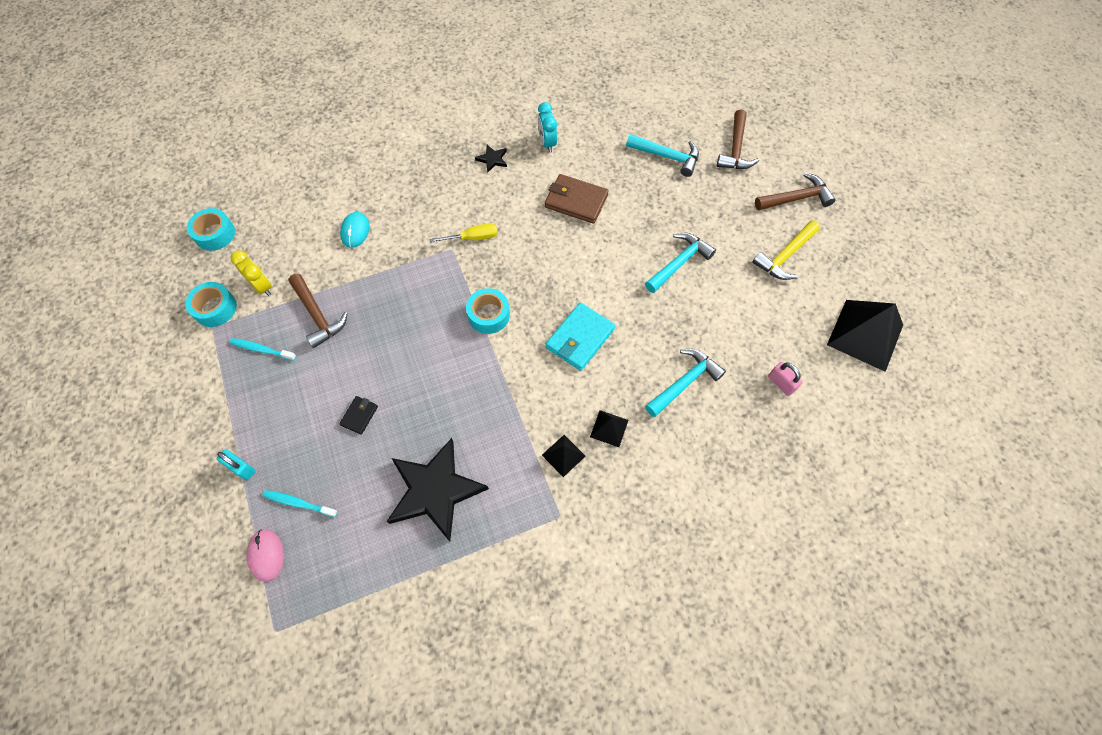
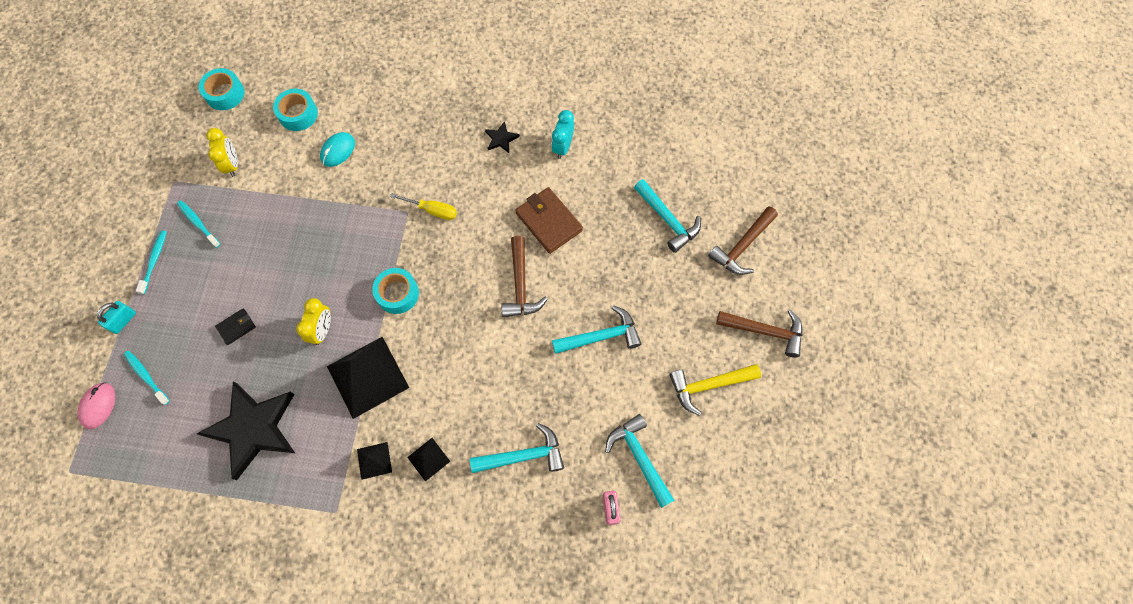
camera: 30 degrees right, 5 degrees up
turquoise tape [185,282,237,327] -> turquoise tape moved to [273,89,318,131]
turquoise padlock [217,449,256,480] -> turquoise padlock turned 60 degrees clockwise [97,301,136,334]
brown hammer [288,273,348,348] -> brown hammer moved to [501,236,548,317]
turquoise wallet [546,303,615,371] -> none
black pyramid [827,300,903,372] -> black pyramid moved to [327,337,409,419]
none -> turquoise toothbrush [136,230,167,294]
none -> yellow clock [296,298,331,345]
none -> turquoise hammer [605,414,674,508]

